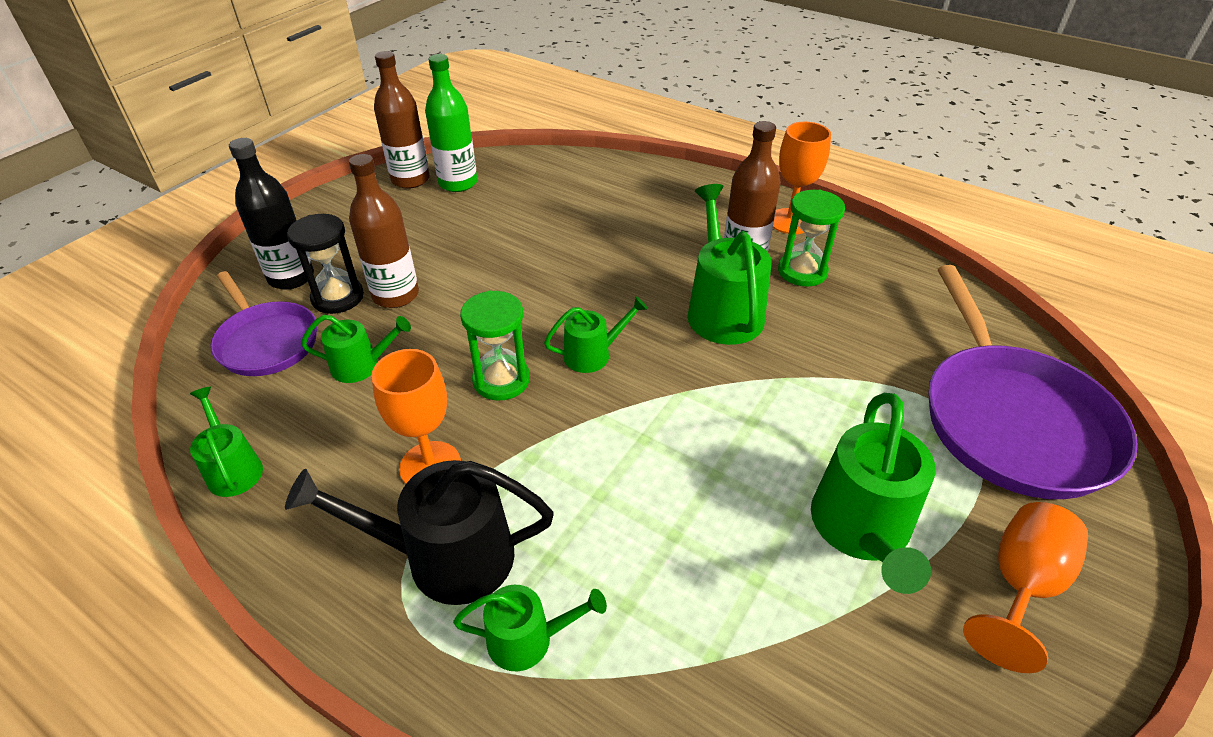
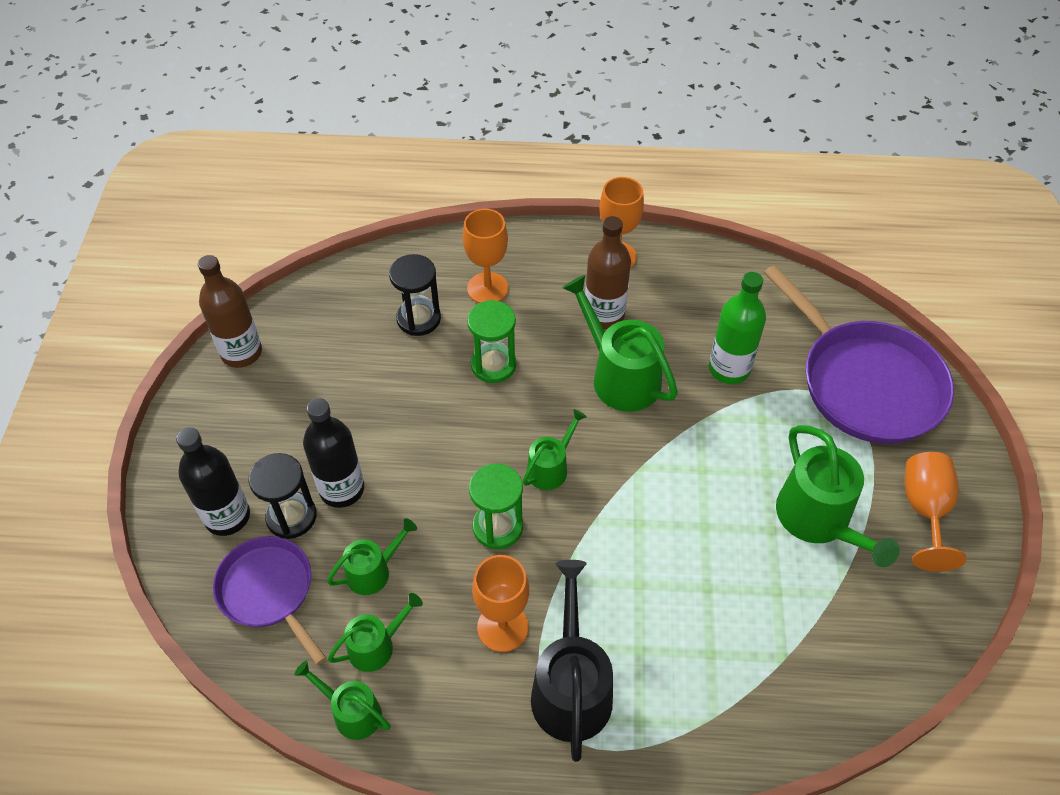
camera: 30 degrees left, 10 degrees up
purple pan [210,271,317,376] -> purple pan turned 150 degrees counterclockwise [213,536,326,665]
black watering can [285,460,554,605] -> black watering can turned 120 degrees clockwise [531,560,613,762]
brown bottle [349,154,419,308] -> black bottle [303,398,364,508]
green bottle [425,54,477,192] -> green bottle moved to [709,272,766,384]
green watering can [453,585,607,671] -> green watering can moved to [328,593,423,672]
green hourglass [778,190,845,287] -> green hourglass moved to [467,300,516,383]
none -> black hourglass [389,254,441,336]
none -> orange goblet [463,209,509,303]

